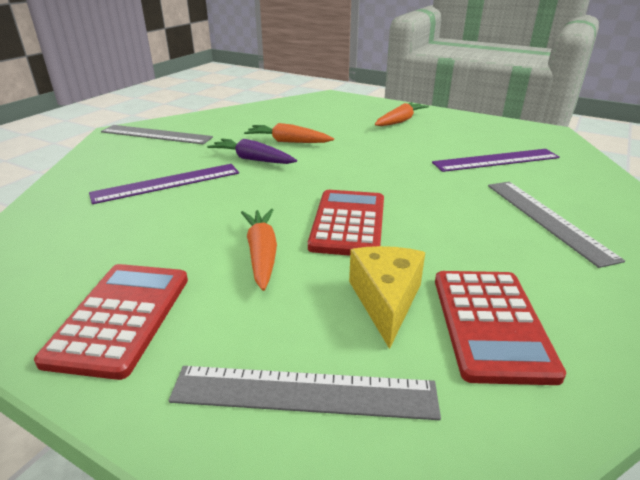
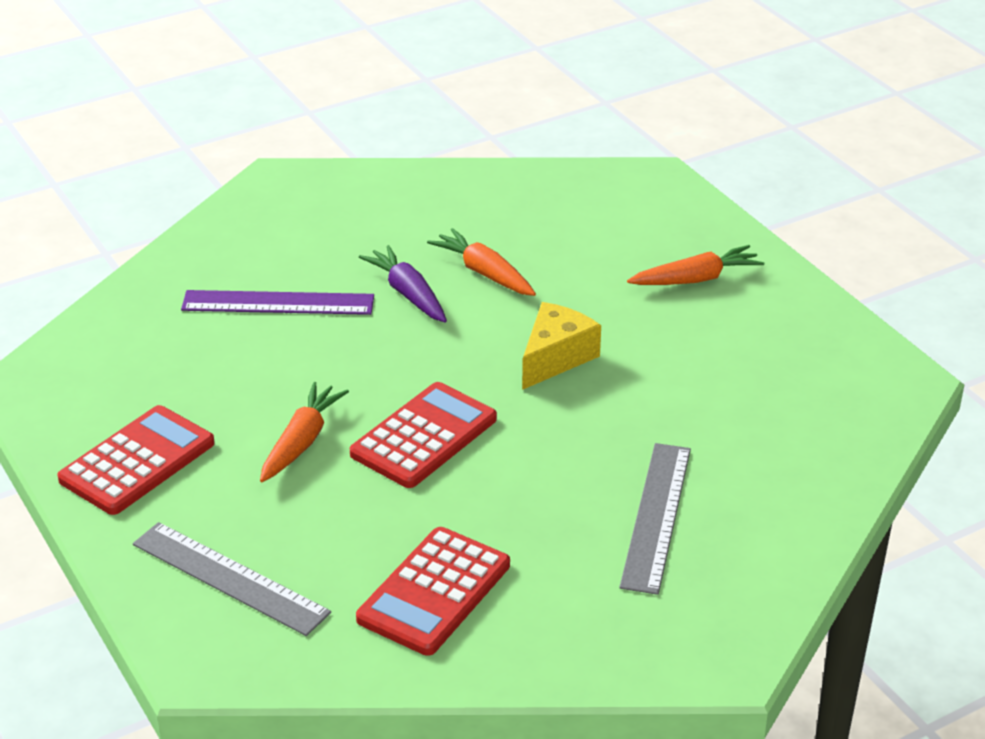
camera: 30 degrees right, 5 degrees up
grey ruler [101,125,213,144] -> none
yellow cheese [349,246,425,349] -> yellow cheese moved to [522,302,601,390]
purple ruler [432,149,560,172] -> none

